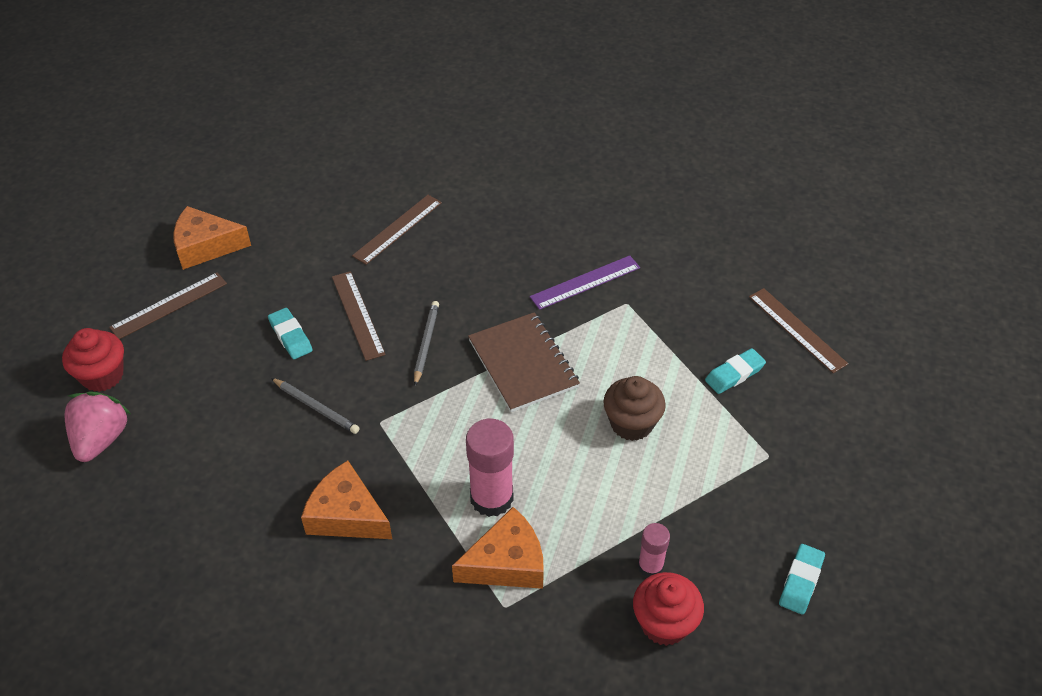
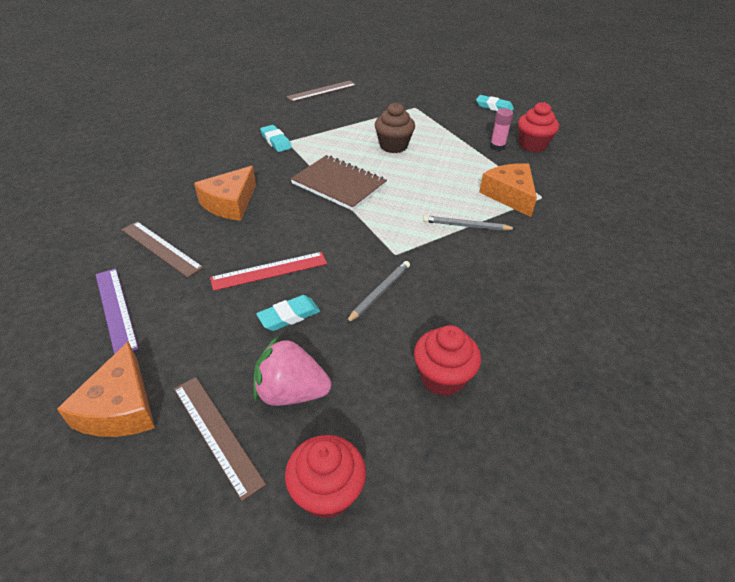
camera: 90 degrees left, 5 degrees down
pink strawberry [64,391,131,462] -> pink strawberry moved to [253,336,331,406]
orange cheese [301,461,392,539] -> orange cheese moved to [194,166,256,221]
brown ruler [332,271,386,361] -> red ruler [210,252,327,291]
grey pencil [414,301,439,386] -> grey pencil moved to [423,215,516,231]
pink glue stick [466,419,514,517] -> none
brown notebook [468,312,580,412] -> brown notebook turned 60 degrees clockwise [291,155,387,211]
purple ruler [530,255,640,310] -> purple ruler moved to [96,268,139,354]
turquoise eraser [705,348,766,394] -> turquoise eraser moved to [260,125,292,152]
none -> red cupcake [414,325,481,396]

